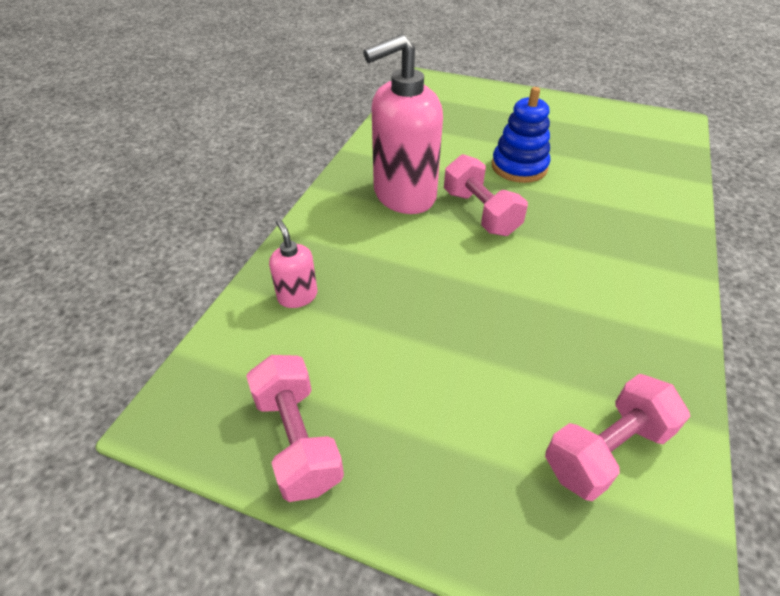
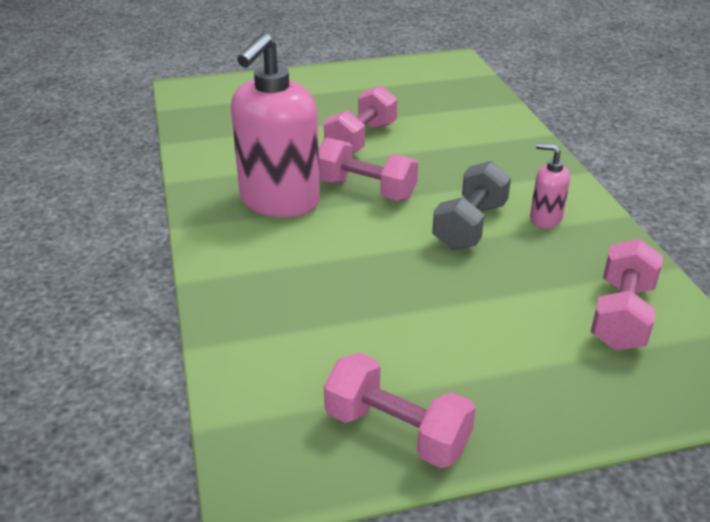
camera: 35 degrees left, 10 degrees down
pink soap dispenser [269,219,317,308] -> pink soap dispenser moved to [530,143,570,228]
blue stacking toy [492,87,550,183] -> pink dumbbell [324,85,398,153]
none -> grey dumbbell [432,161,511,250]

